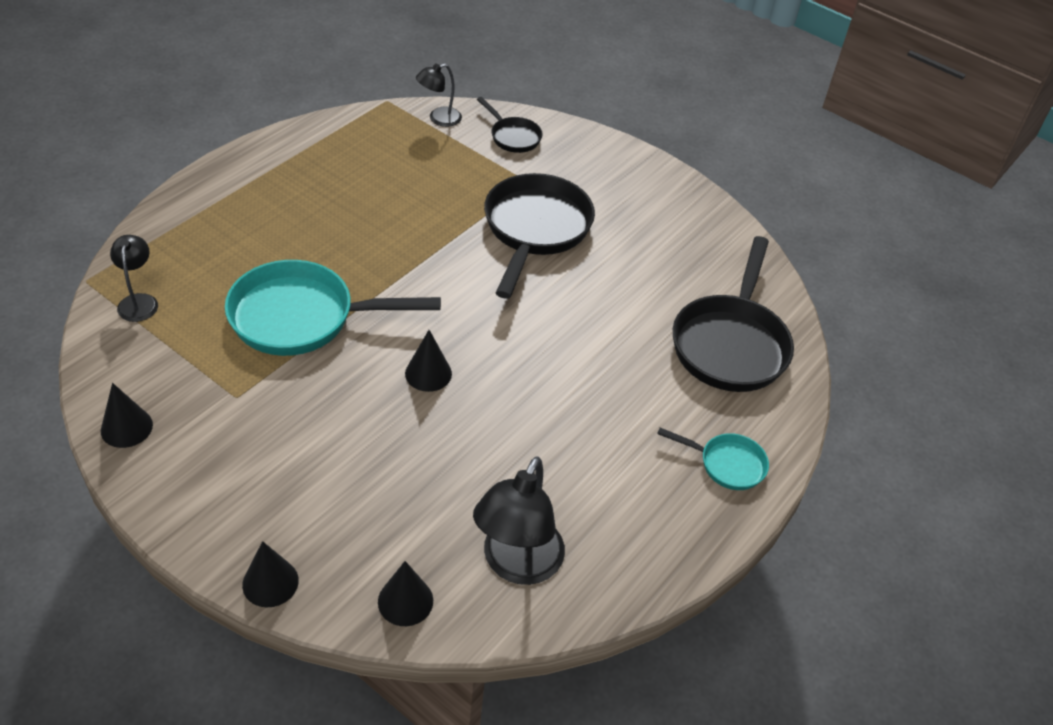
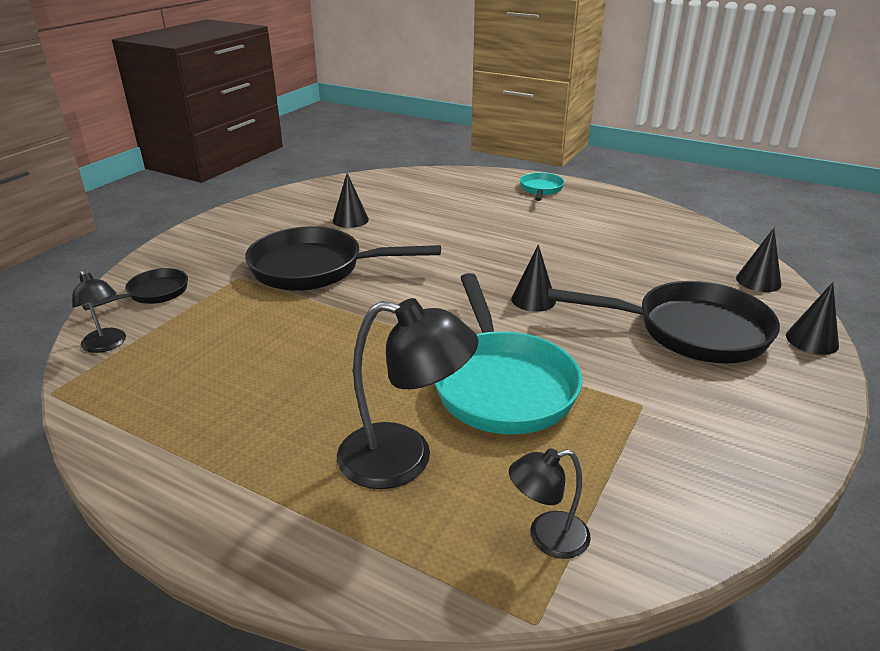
camera: 95 degrees left, 15 degrees down
black cone [101,383,153,448] -> black cone moved to [333,173,369,228]
black lamp [473,457,565,585] -> black lamp moved to [337,298,479,489]
black pan [673,236,794,392] -> black pan moved to [547,281,780,363]

